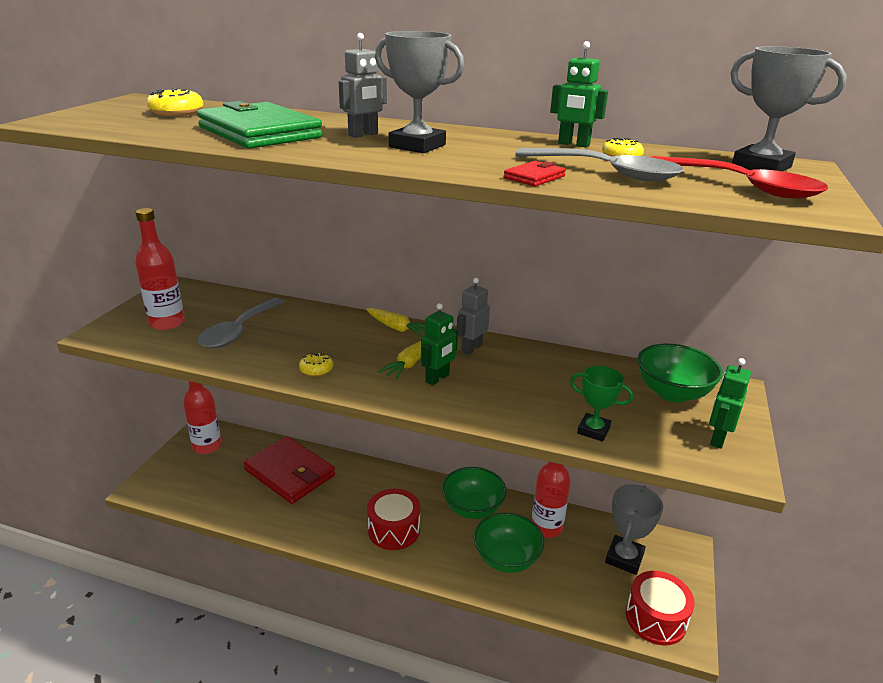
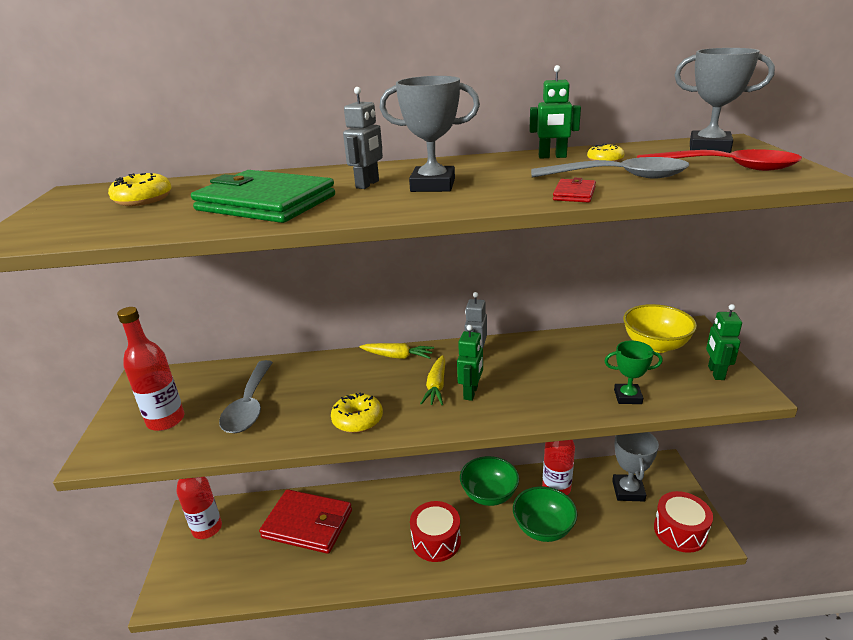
camera: 20 degrees left, 0 degrees up
yellow donut [299,353,333,377] -> yellow donut [331,393,383,433], size x1.54
green bowl [638,343,723,402] -> yellow bowl [623,304,697,353]

